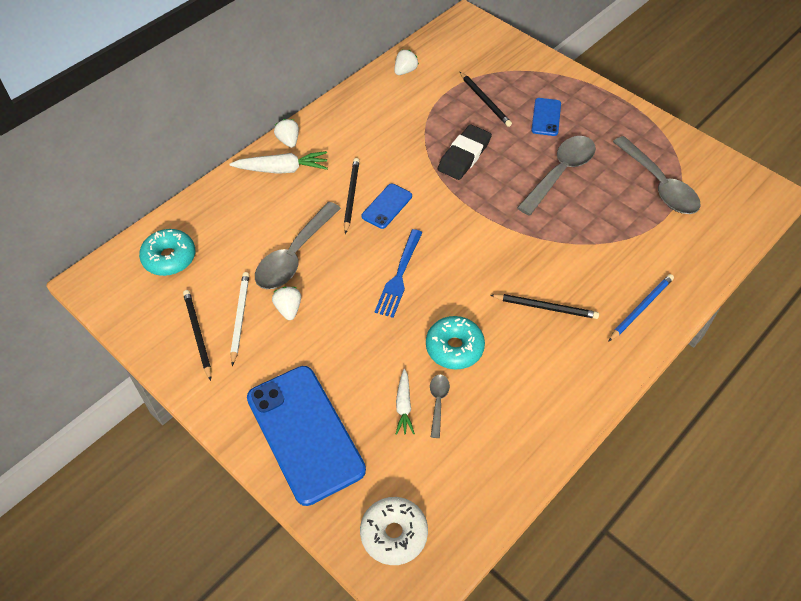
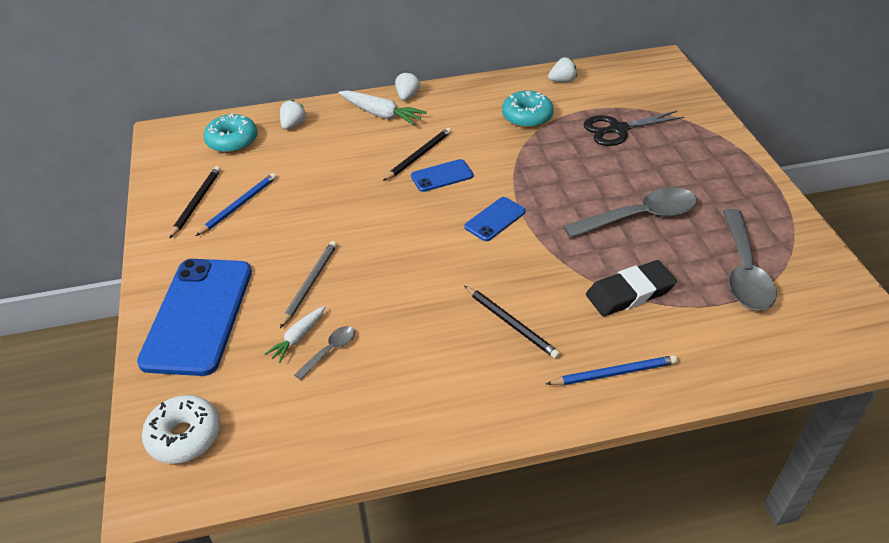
camera: 35 degrees right, 10 degrees down
white pencil [230,272,249,366] -> blue pencil [196,173,277,236]
grey spoon [255,202,341,289] -> none
white strawberry [272,287,301,320] -> white strawberry moved to [280,100,306,130]
blue fork [375,229,423,318] -> none
turquoise donut [426,316,485,369] -> turquoise donut moved to [502,91,554,128]
black eraser [438,125,492,180] -> black eraser moved to [586,260,677,316]
black pencil [460,72,512,127] -> black scissors [584,111,684,146]
blue phone [531,98,561,136] -> blue phone moved to [464,197,526,241]
none -> grey pencil [280,241,337,328]

